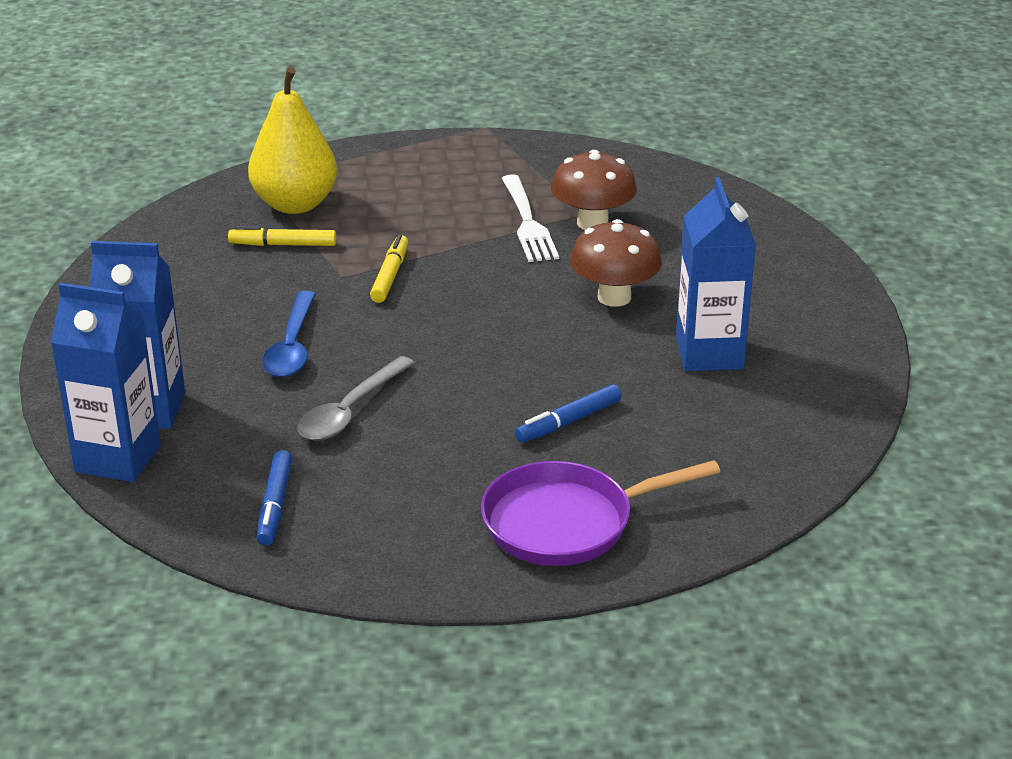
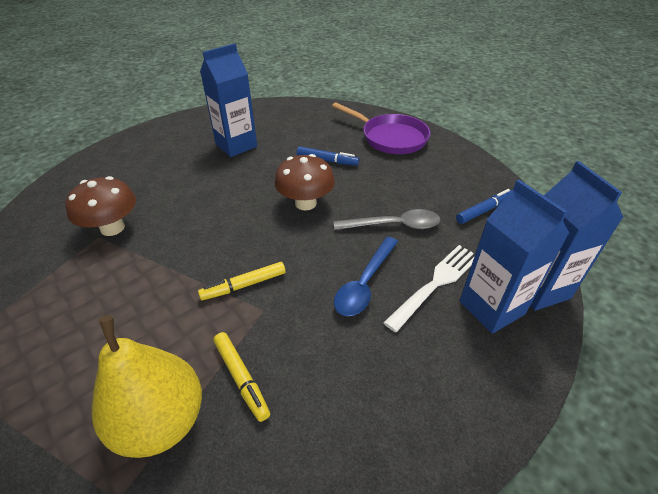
camera: 125 degrees left, 10 degrees up
blue spoon [262,291,316,377] -> blue spoon turned 150 degrees clockwise [334,237,398,316]
white fork [502,174,559,262] -> white fork moved to [383,245,475,332]
brown mushroom [570,219,662,307] -> brown mushroom moved to [274,154,335,211]

